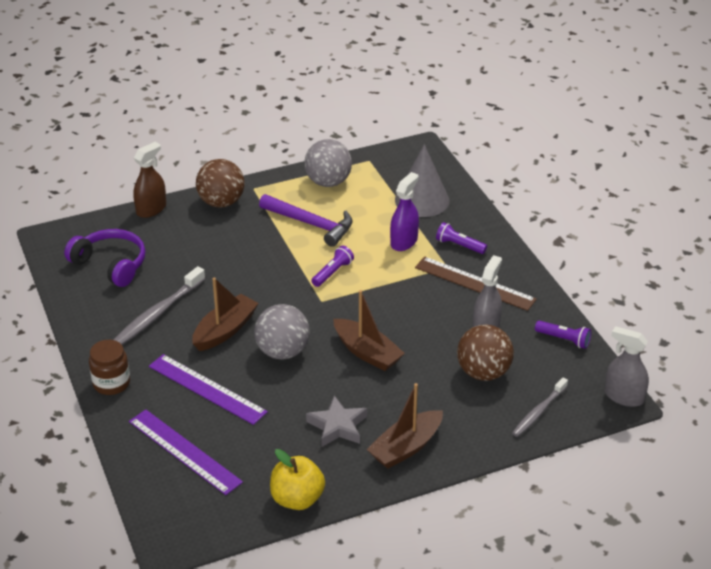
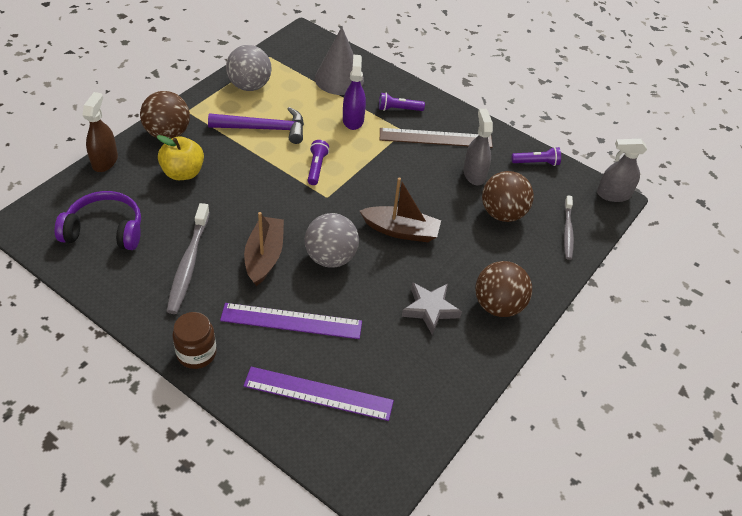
camera: 35 degrees left, 10 degrees up
yellow apple [270,449,325,510] -> yellow apple moved to [157,135,204,180]
brown boat [367,383,443,469] -> brown ball [475,261,532,317]

